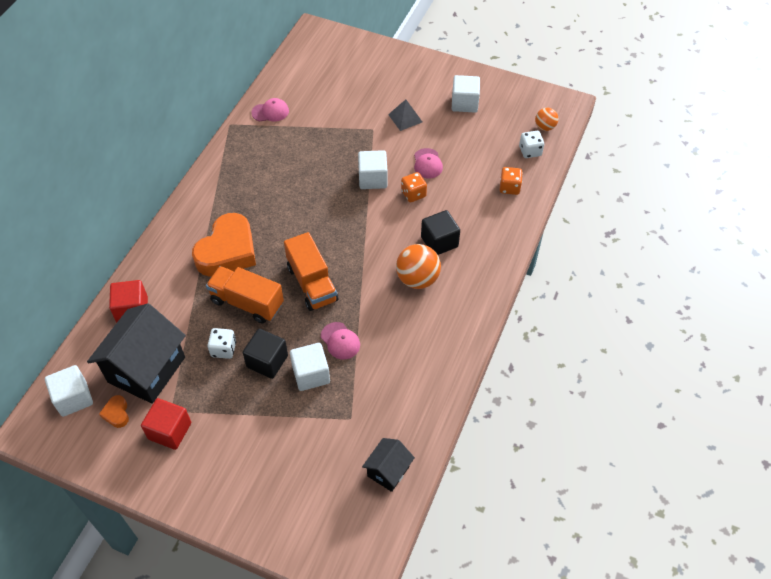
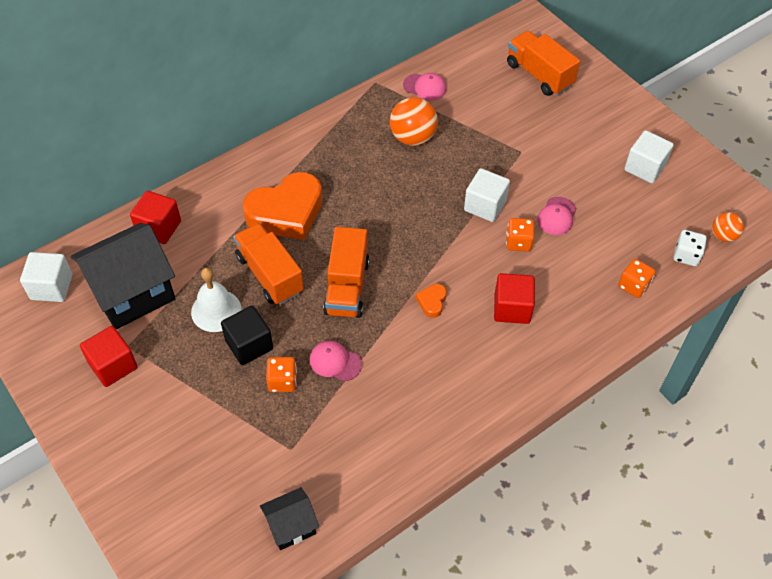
camera: 30 degrees right, 0 degrees up
orange heart [99,395,129,428] -> orange heart moved to [416,284,447,318]
white dice [207,328,236,359] -> white bell [191,268,241,332]
white cube [290,343,330,391] -> orange dice [266,357,297,392]
pink cap [321,322,360,359] -> pink cap turned 120 degrees clockwise [310,341,362,381]
grey pyramid [388,99,422,131] -> none
orange ball [396,244,441,289] -> orange ball moved to [390,97,438,146]
black cube [421,210,460,255] -> red cube [494,273,535,324]
none -> orange truck [507,31,580,96]

